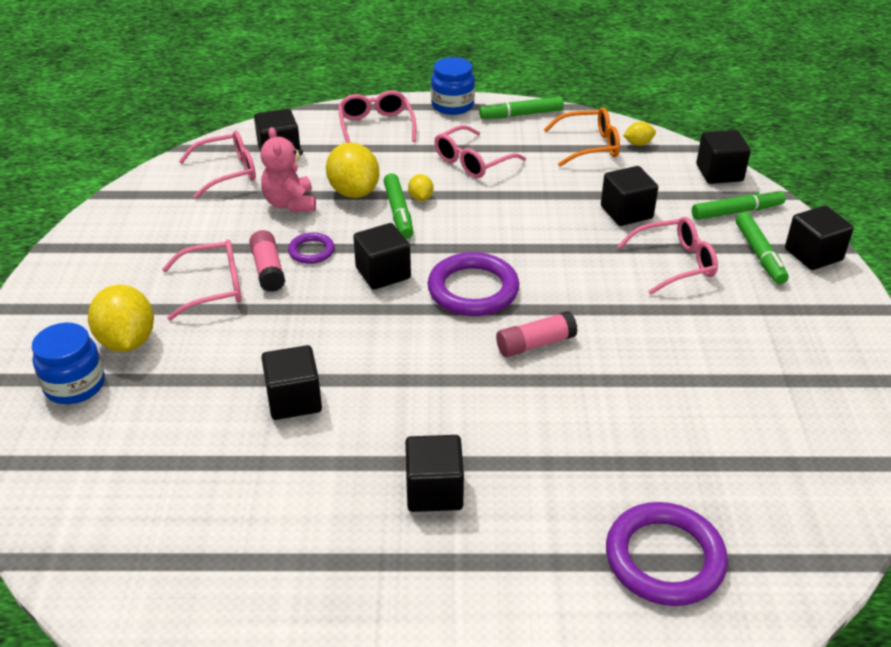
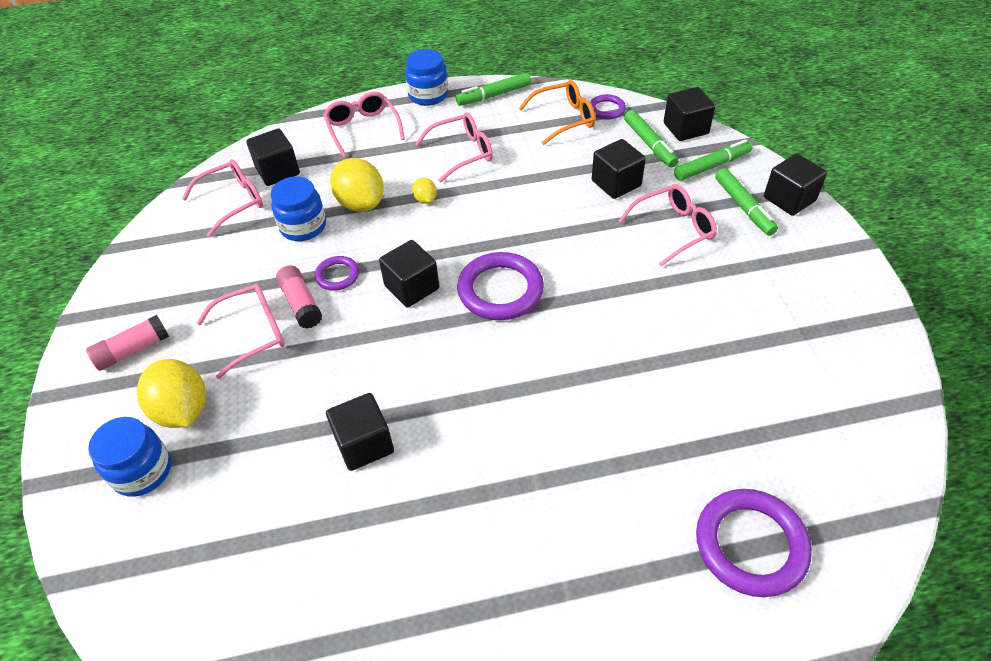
camera: 10 degrees left, 10 degrees up
pink teddy bear [261,127,316,212] -> blue jar [271,176,326,241]
green marker [384,173,413,239] -> green marker moved to [624,110,679,168]
black cube [405,435,464,512] -> none
pink glasses [434,125,526,178] -> pink glasses turned 150 degrees counterclockwise [415,112,493,183]
pink glue stick [496,311,578,357] -> pink glue stick moved to [86,315,169,371]
yellow lemon [623,122,656,146] -> purple ring [590,94,626,119]

